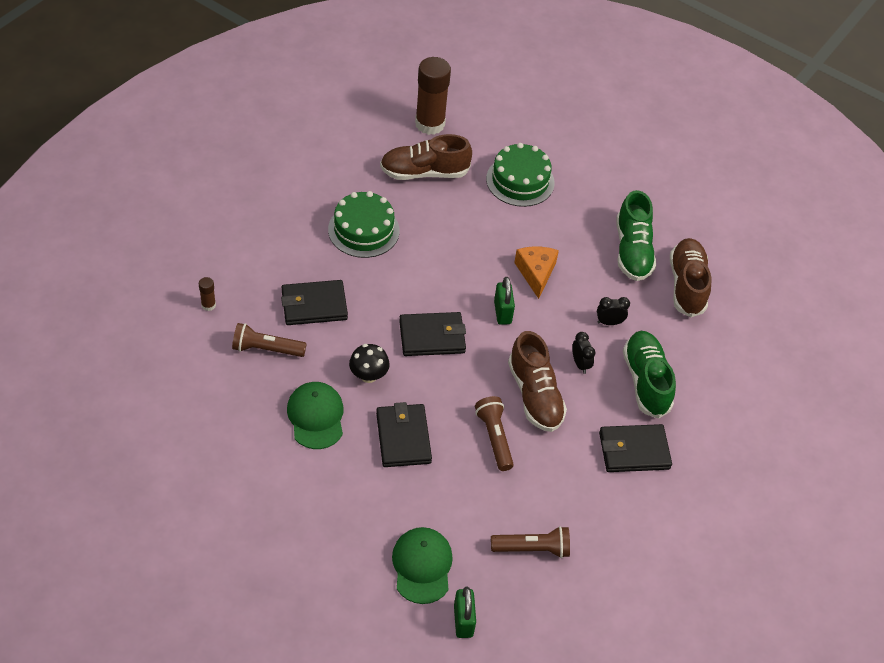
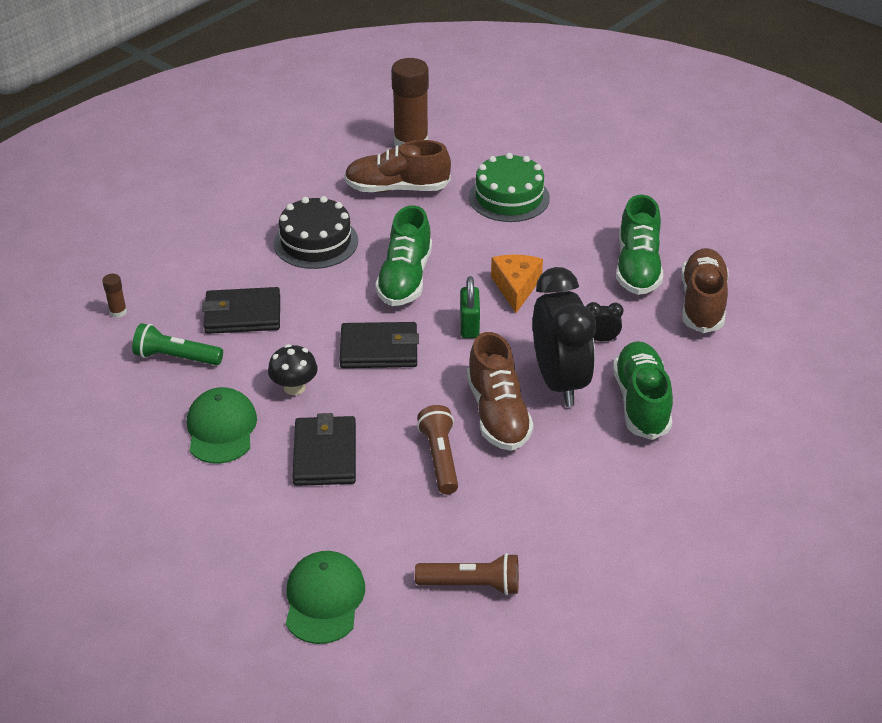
camera: 10 degrees right, 10 degrees down
brown flashlight [232,323,307,357] -> green flashlight [132,323,223,365]
green cake [328,191,400,258] -> black cake [274,196,358,269]
green padlock [454,586,476,638] -> none
black clock [572,332,595,374] -> black clock [533,267,596,407], size x2.50
black wallet [599,424,672,472] -> none
none -> green shoe [375,205,432,306]

